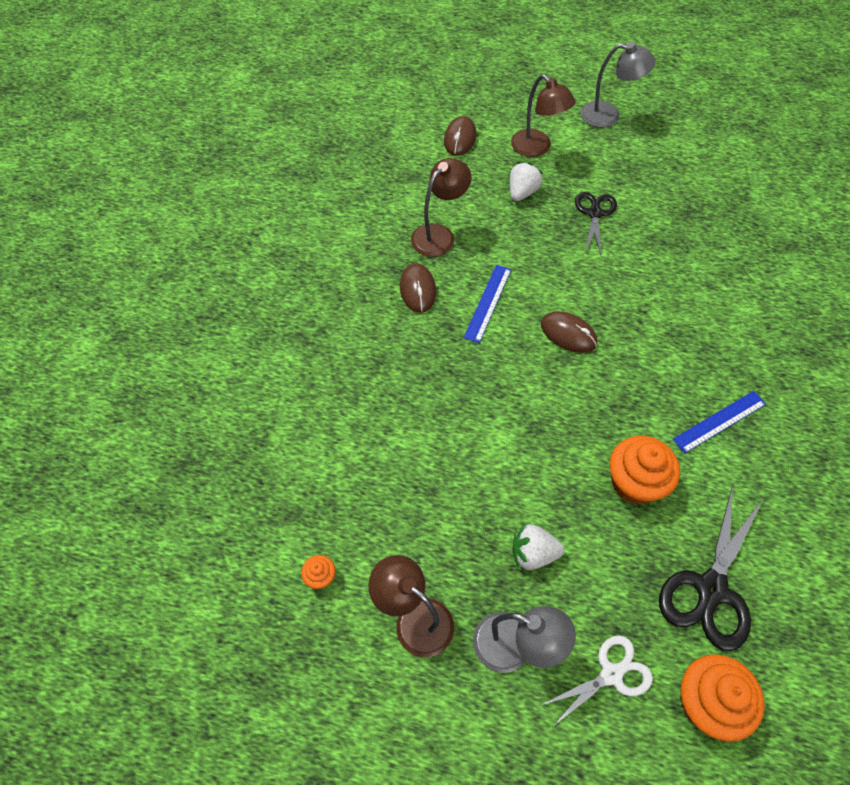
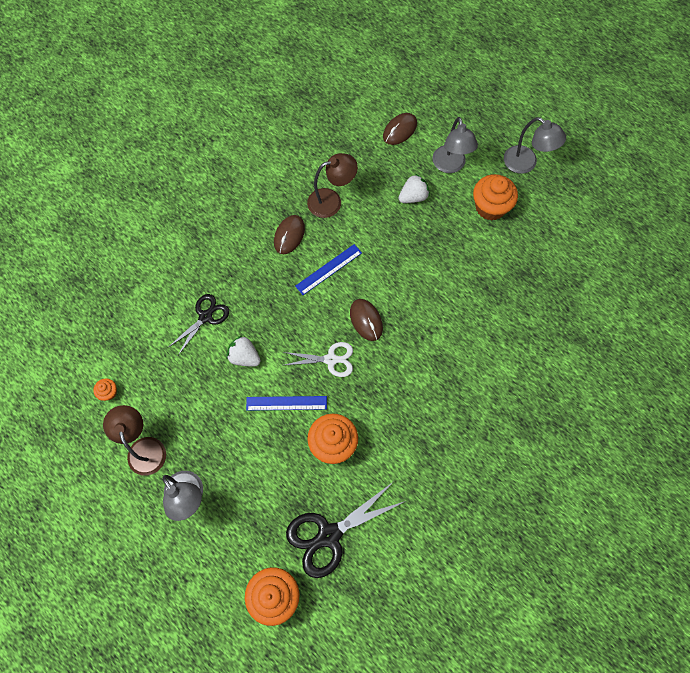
camera: 30 degrees right, 10 degrees up
brown lamp [511,74,576,157] -> grey lamp [432,117,478,173]
white strawberry [512,524,564,570] -> white strawberry moved to [226,336,261,366]
white scissors [542,635,653,725] -> white scissors moved to [283,342,353,377]
black scissors [575,192,617,255] -> black scissors moved to [169,294,229,355]
blue ruler [673,391,766,453] -> blue ruler moved to [246,396,327,411]
none -> orange cupcake [473,174,518,221]

